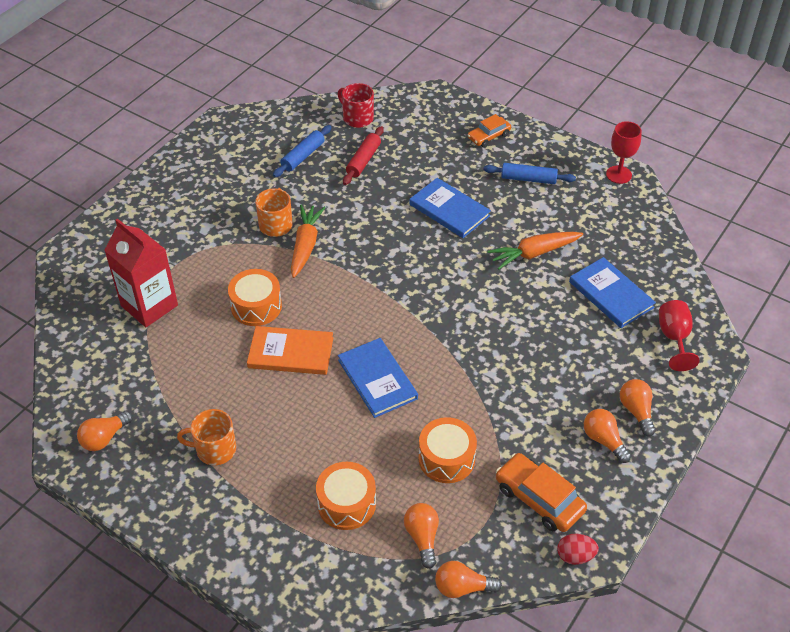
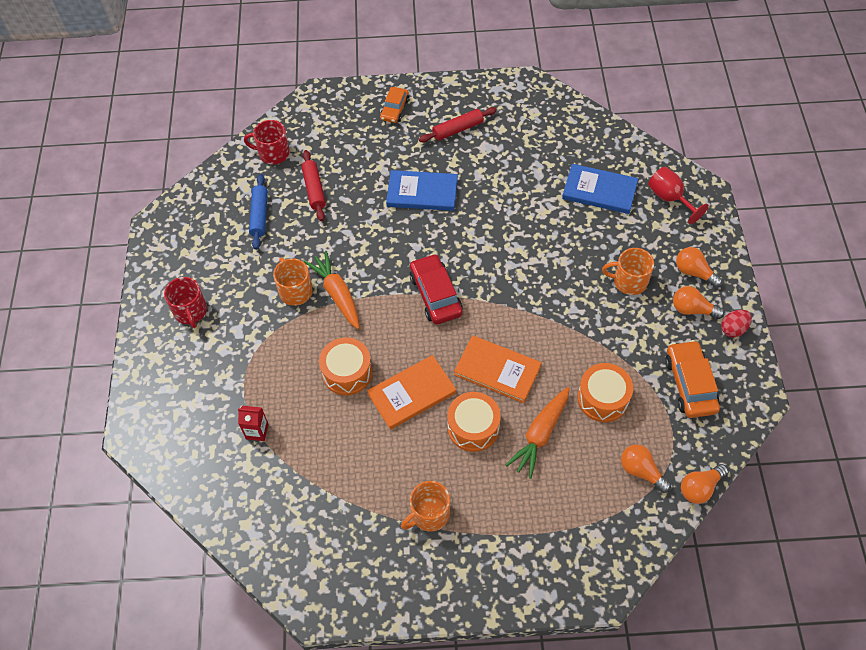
camera: 35 degrees left, 10 degrees up
orange light bulb [77,411,133,451] -> none
red carton [104,218,178,327] -> red carton [238,406,268,441], size x0.46
orange drum [316,462,376,530] -> orange drum moved to [447,392,500,452]
blue book [338,338,418,418] -> orange book [454,335,542,403]
blue rolling pin [483,163,576,184] -> red rolling pin [419,107,497,143]
orange carrot [487,232,583,269] -> orange carrot moved to [506,387,570,479]
orange car [496,453,587,532] -> orange car turned 75 degrees clockwise [665,340,720,418]
red egg [557,534,599,565] -> red egg moved to [721,310,752,337]
red goblet [606,121,642,184] -> none
none -> red mug [164,277,207,328]
none -> red car [410,254,463,324]
none -> orange mug [602,248,654,295]

